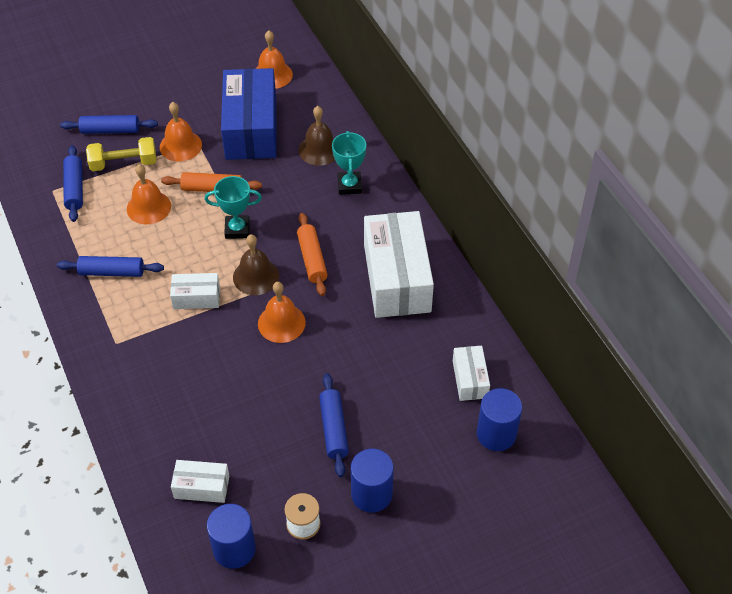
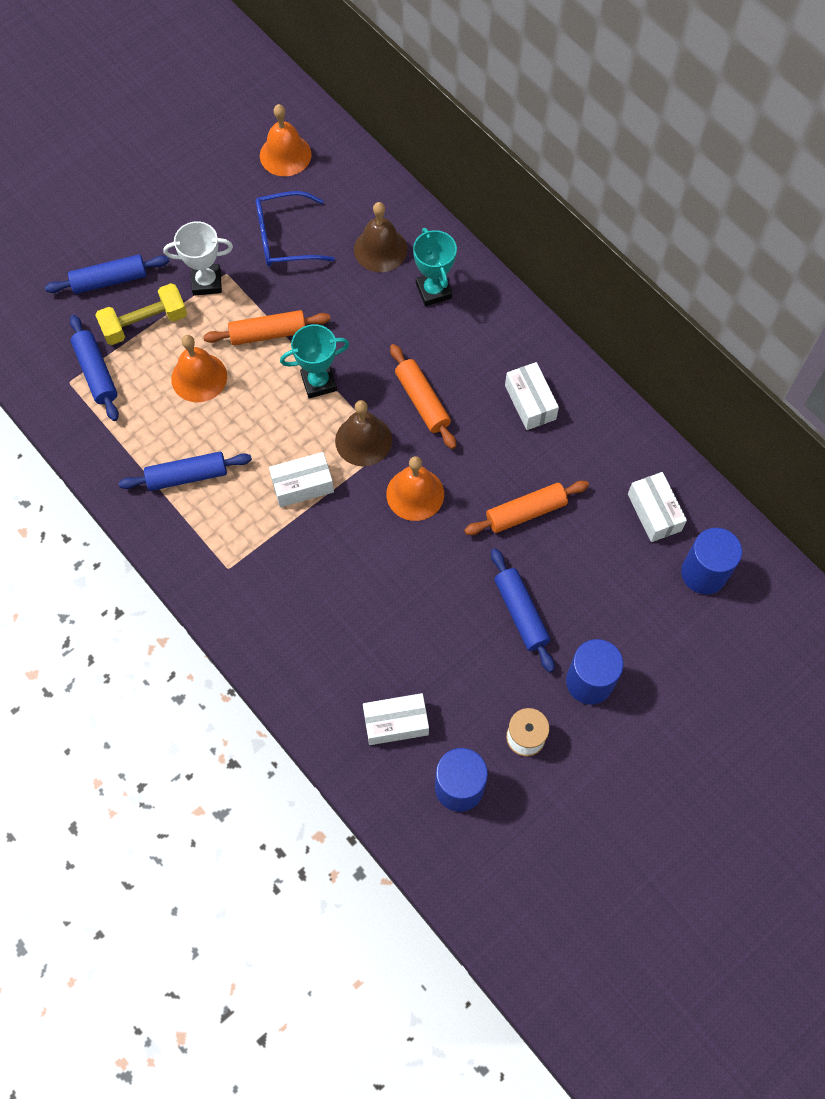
camera: 15 degrees left, 15 degrees up
orange bell [160,102,202,162] -> white trophy [163,221,233,296]
blue box [221,68,277,160] -> blue glasses [256,191,335,267]
white box [364,211,434,318] -> white box [505,362,559,430], size x0.48
none -> orange rolling pin [464,481,589,535]

